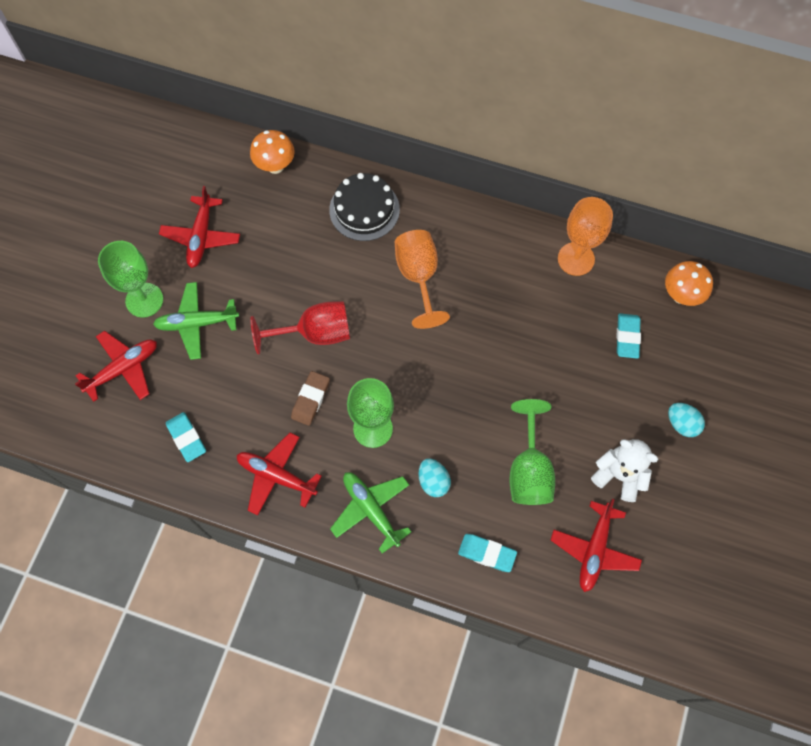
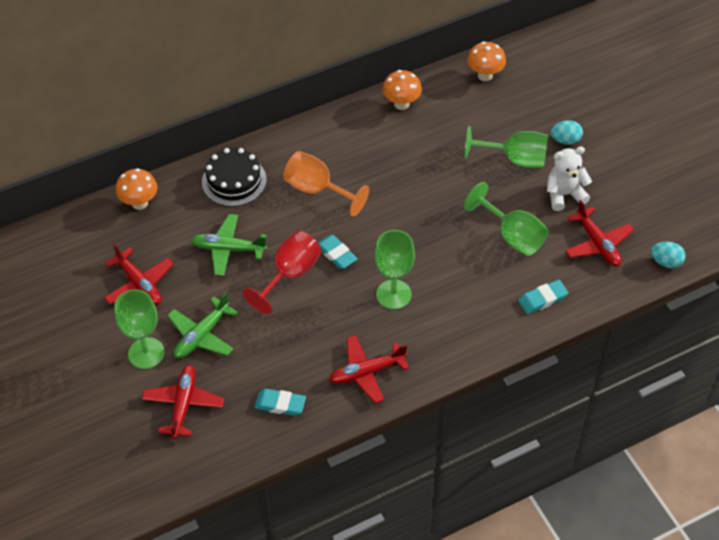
camera: 45 degrees left, 15 degrees down
brown eraser [291,371,330,426] -> none
green plane [330,472,411,554] -> green plane moved to [191,214,267,276]
turquoise egg [418,458,451,497] -> turquoise egg moved to [651,242,686,268]
orange goblet [558,197,613,276] -> orange mushroom [382,70,422,110]
turquoise eraser [616,313,641,359] -> turquoise eraser moved to [318,235,357,269]
none -> green goblet [464,126,548,168]

